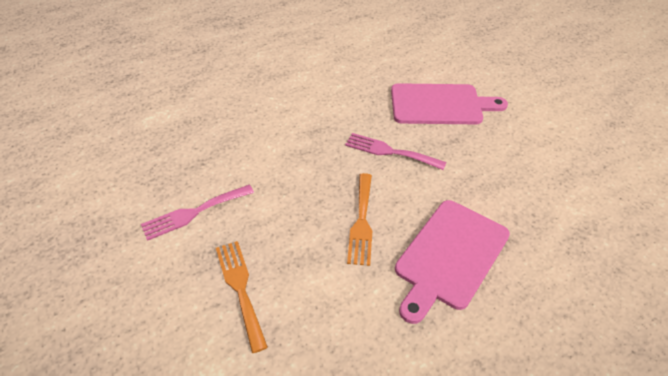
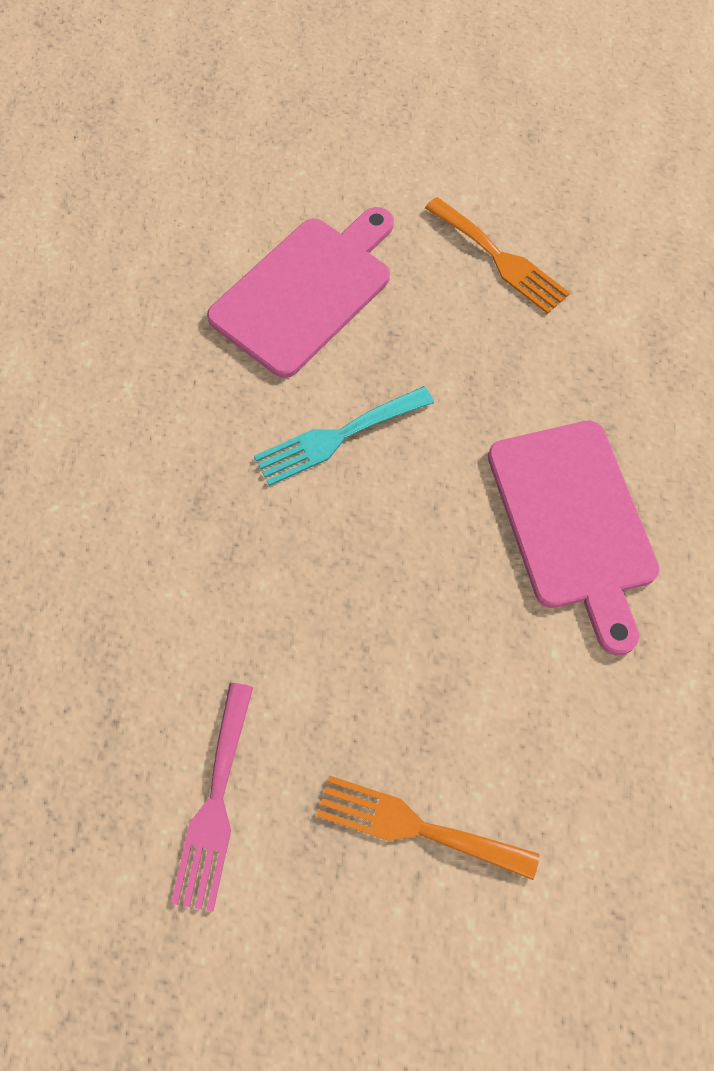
camera: 50 degrees left, 20 degrees up
pink fork [345,133,447,170] -> turquoise fork [254,386,434,486]
orange fork [347,173,372,266] -> orange fork moved to [425,197,570,314]

